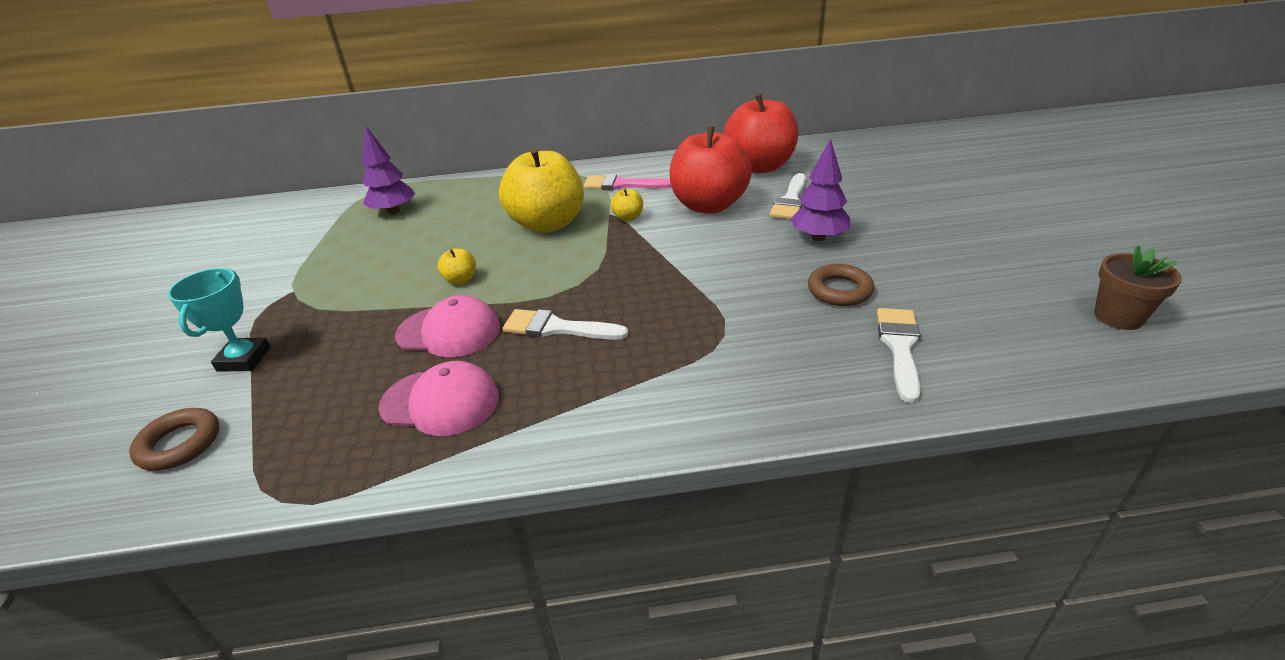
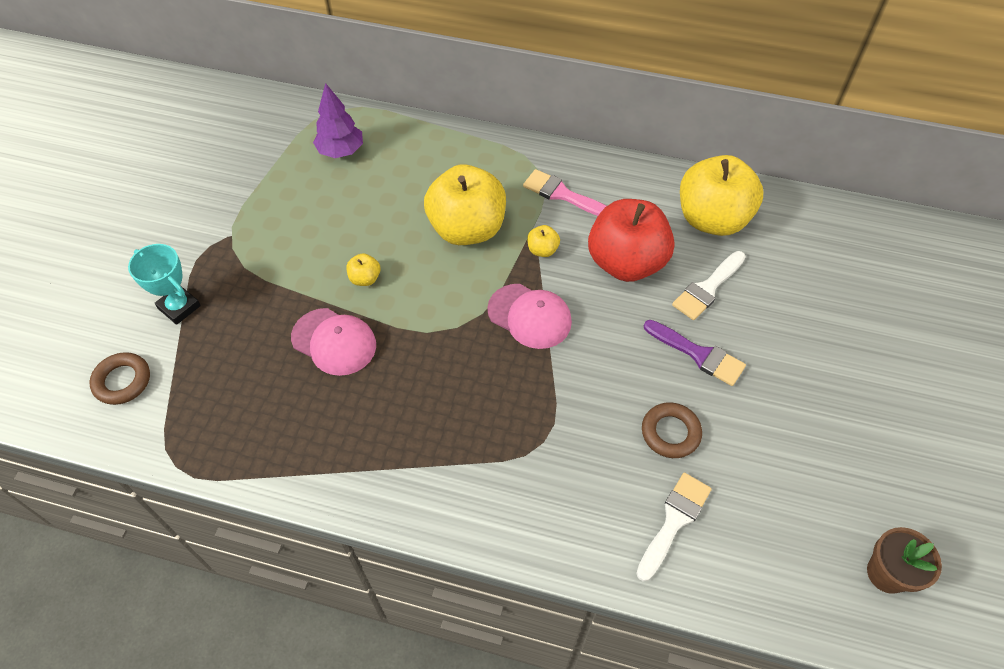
camera: 20 degrees right, 20 degrees up
turquoise trophy [168,268,271,372] -> turquoise trophy turned 75 degrees counterclockwise [128,244,201,325]
pink cap [378,361,499,436] -> pink cap moved to [487,284,572,349]
white brush [503,309,628,340] -> none
red apple [724,93,799,173] -> yellow apple [680,155,764,236]
purple tree [790,138,850,241] -> purple brush [644,320,746,386]

